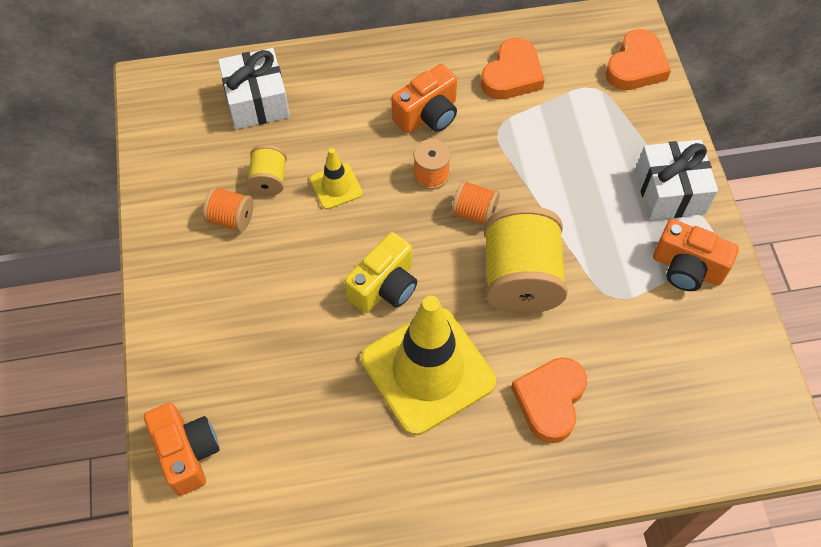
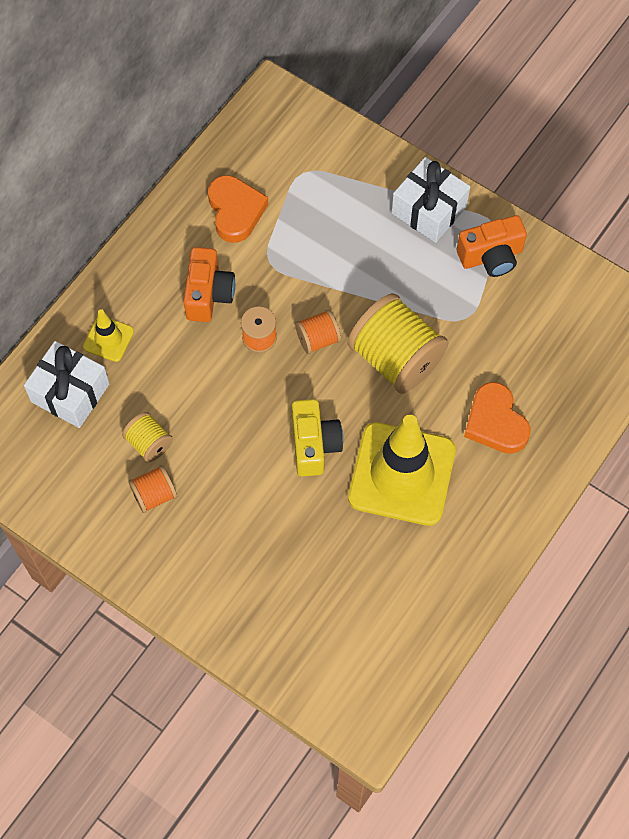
camera: 45 degrees left, 5 degrees up
orange camera [144,403,220,496] -> none
yellow traffic cone [310,148,363,209] -> yellow traffic cone moved to [83,309,134,362]
orange heart [605,29,671,90] -> none

